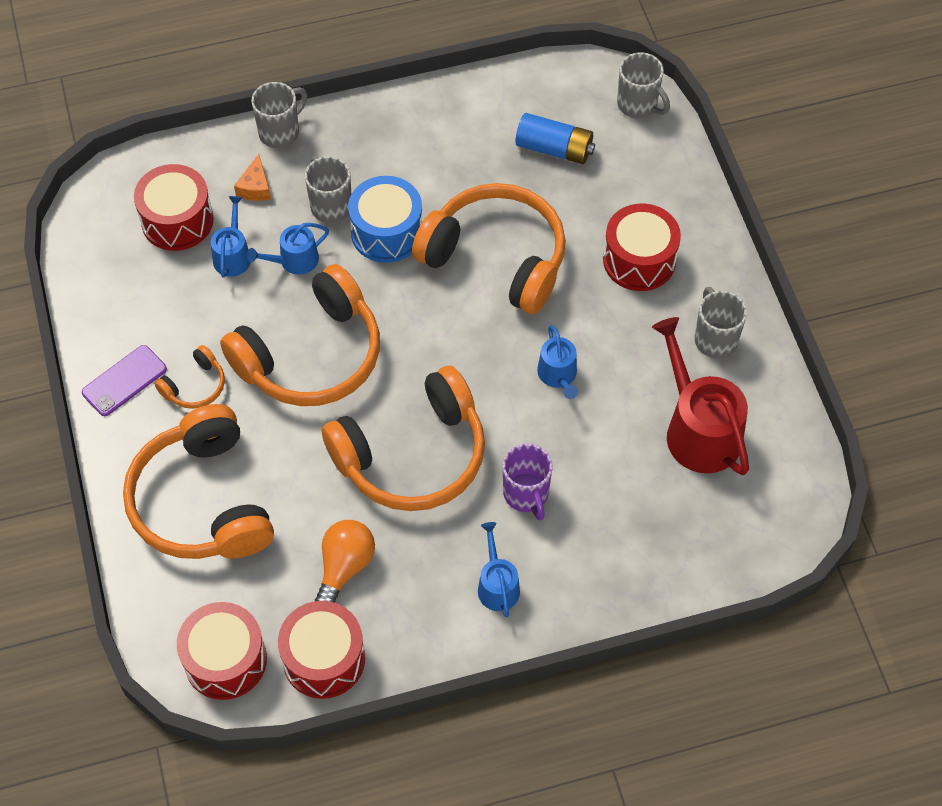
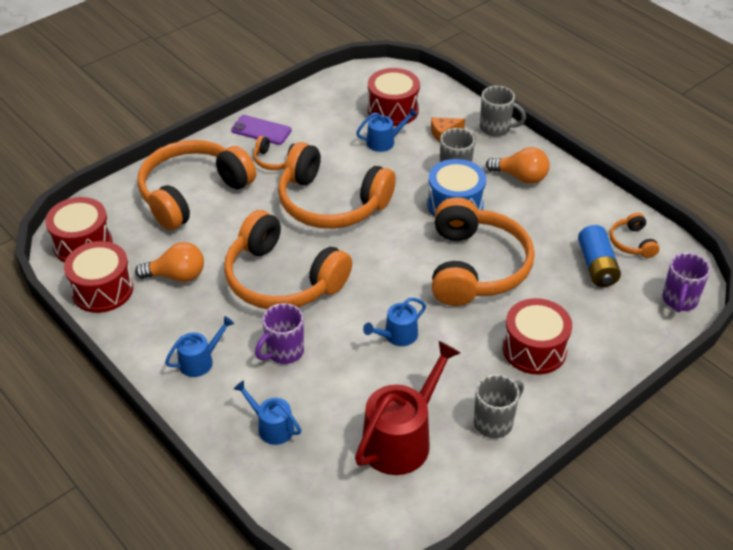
camera: 65 degrees right, 15 degrees down
blue watering can [247,223,329,275] -> blue watering can moved to [234,381,301,445]
grey mug [617,52,670,118] -> purple mug [663,253,710,312]
none -> orange light bulb [486,147,550,184]
none -> orange headphones [609,212,659,258]

